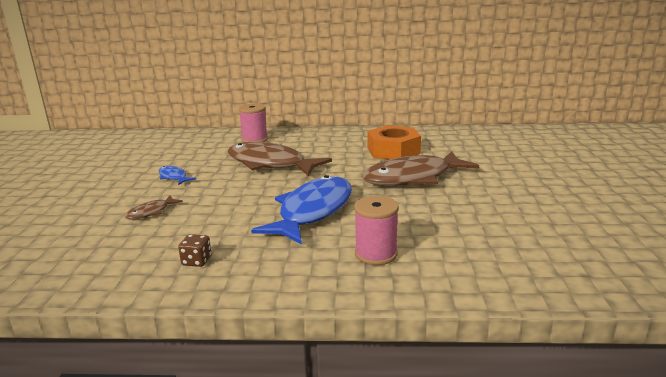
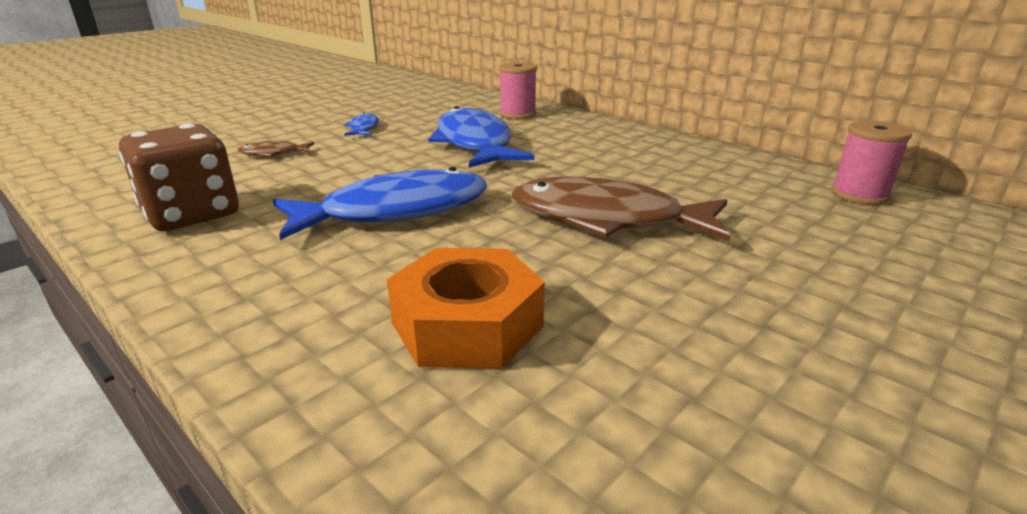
camera: 40 degrees right, 5 degrees up
brown dice [178,234,212,267] -> brown dice [119,124,239,231], size x2.44
brown fish [228,142,332,176] -> blue fish [428,106,535,168]
pink spool [354,196,399,265] -> pink spool moved to [831,121,912,205]
orange nut [367,125,421,160] -> orange nut moved to [387,248,545,369]

